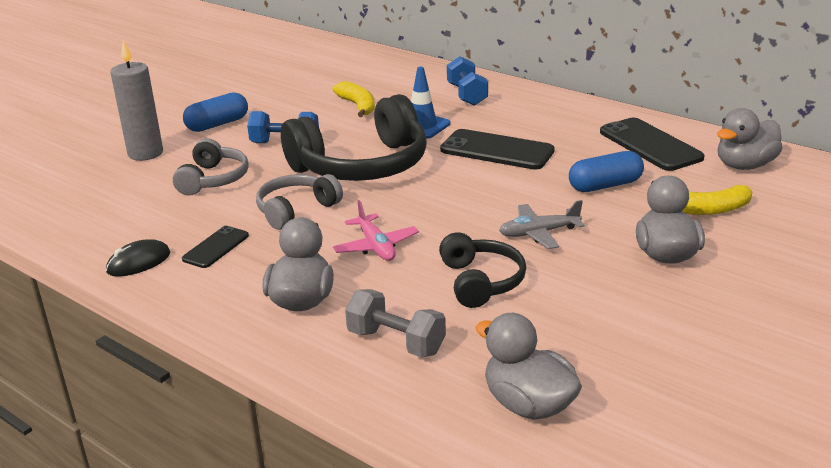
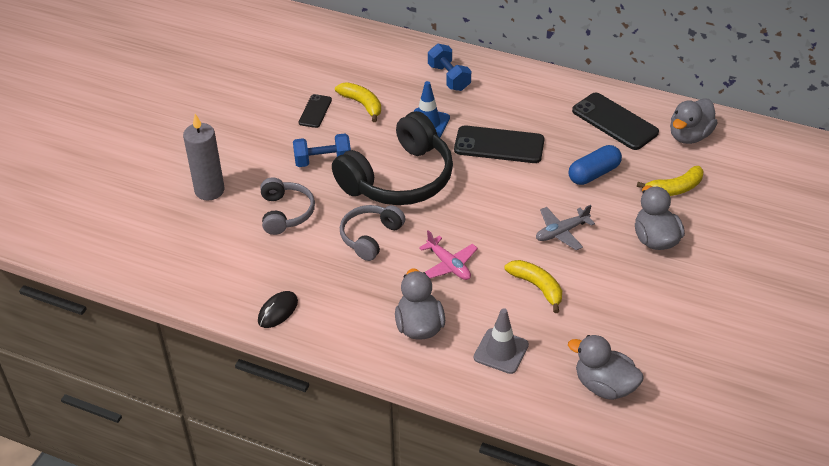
camera: 15 degrees left, 15 degrees up
black phone [182,226,249,268] -> black phone moved to [299,94,332,128]
blue capsule [183,92,248,132] -> none
grey dumbbell [345,289,446,357] -> grey traffic cone [474,308,529,374]
black headphones [439,232,526,308] -> yellow banana [505,260,562,313]

